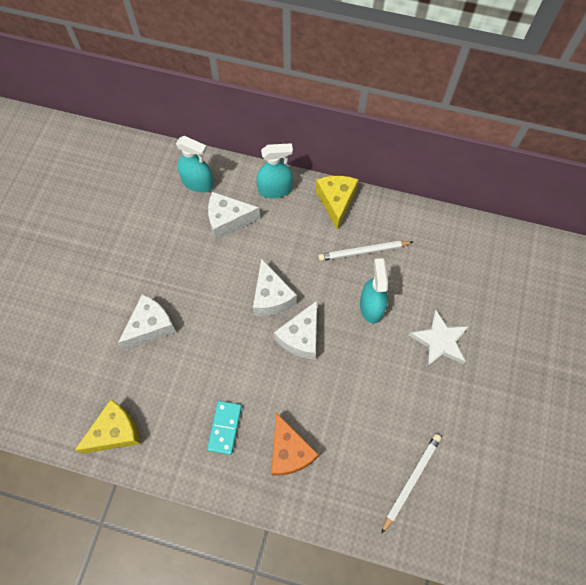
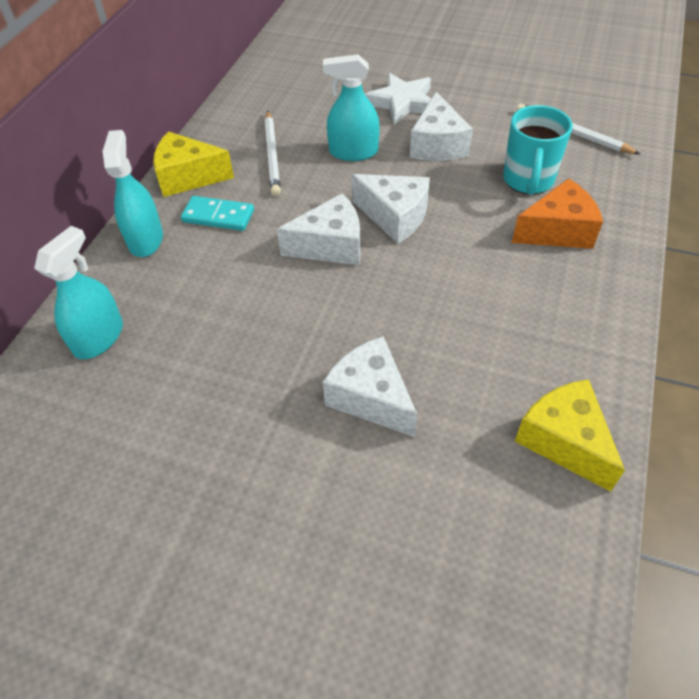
camera: 85 degrees left, 15 degrees down
turquoise domino [207,401,242,455] -> turquoise domino moved to [181,196,254,231]
white cheese [208,192,260,240] -> white cheese moved to [410,92,473,161]
none -> turquoise mug [503,105,573,195]

